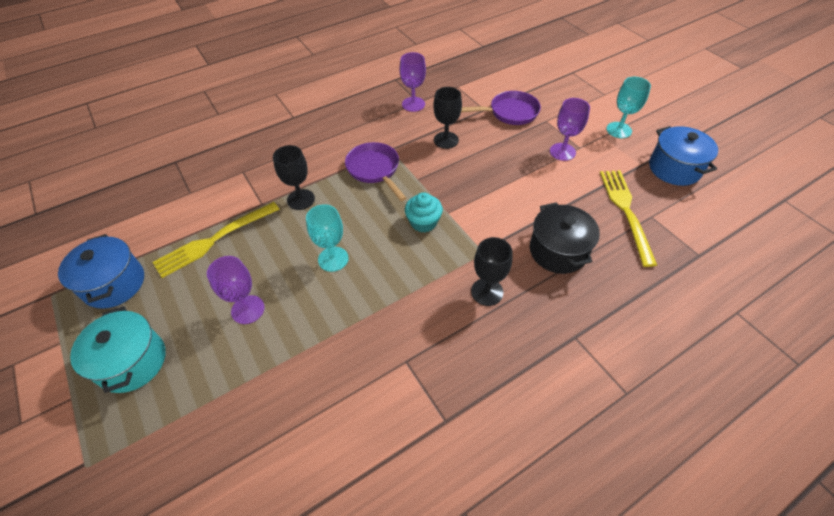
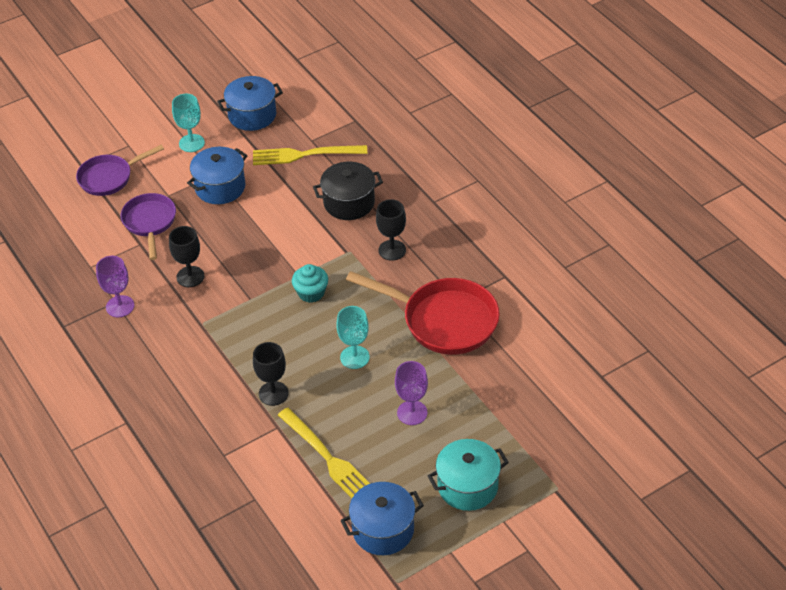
camera: 90 degrees left, 5 degrees down
purple pan [345,142,406,201] -> purple pan moved to [76,145,164,196]
purple goblet [550,98,590,161] -> blue pot [187,147,248,204]
none -> red pan [346,271,500,355]

